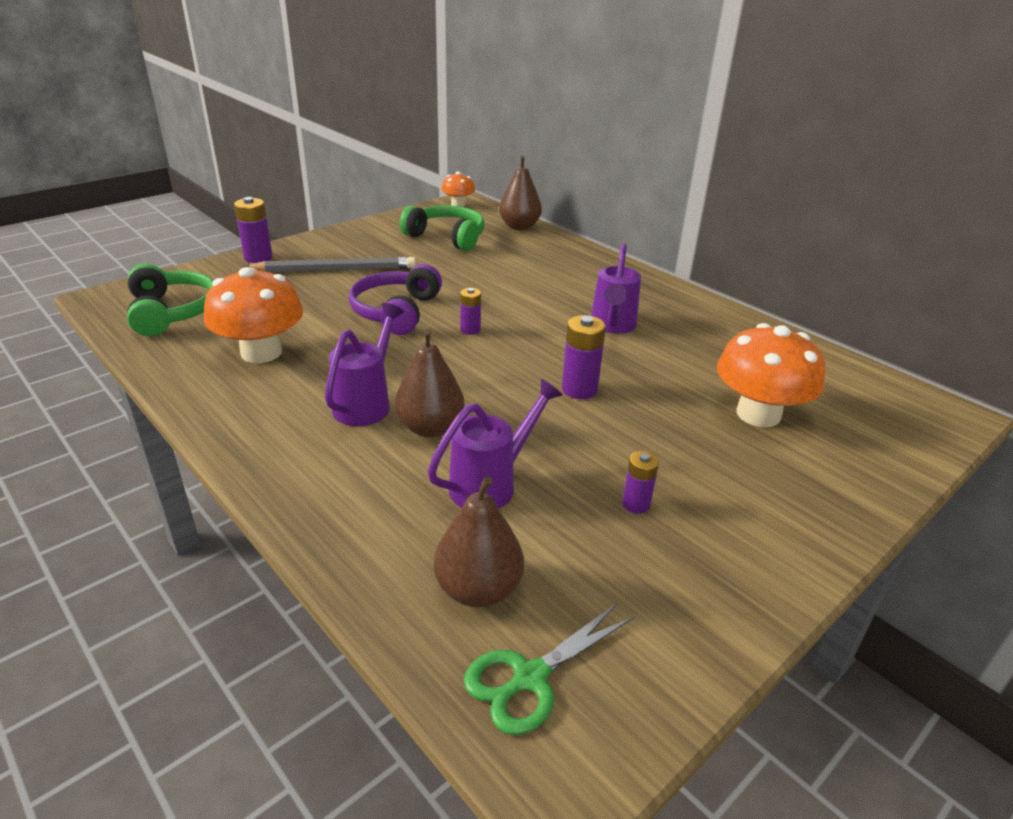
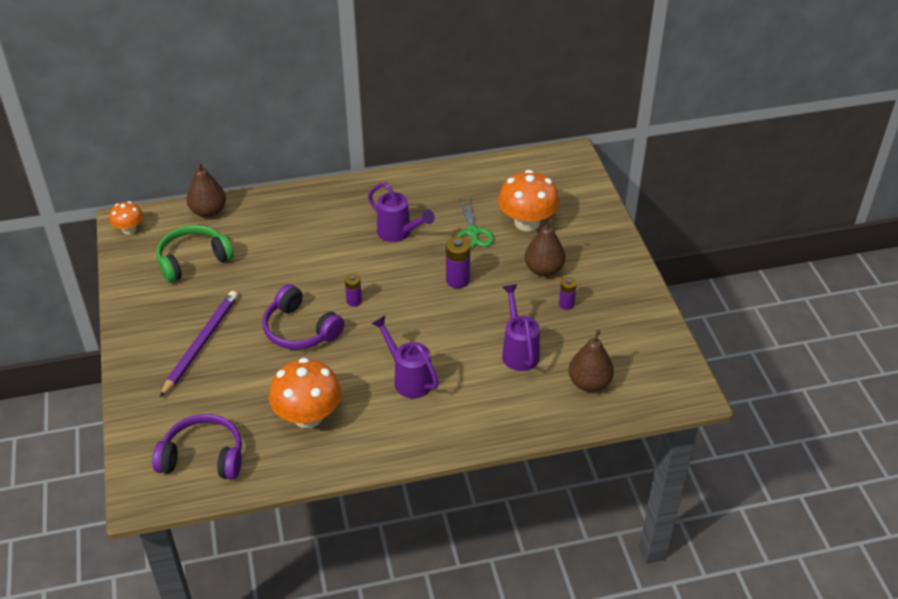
camera: 60 degrees left, 10 degrees up
green headphones [127,264,213,336] -> purple headphones [152,414,242,480]
purple battery [234,197,273,263] -> none
grey pencil [243,257,416,272] -> purple pencil [160,291,238,397]
brown pear [395,329,465,437] -> brown pear moved to [525,219,566,277]
green scissors [464,603,635,735] -> green scissors moved to [457,198,494,248]

